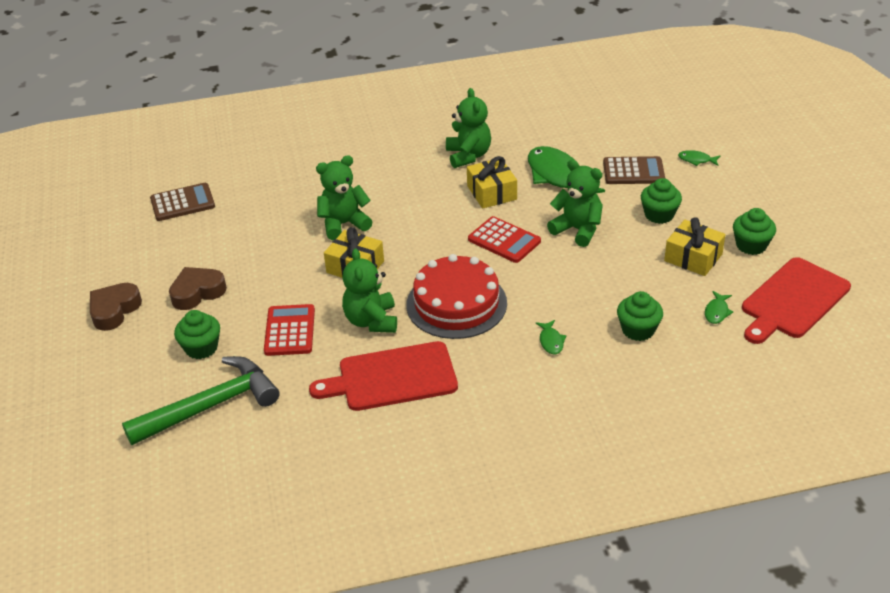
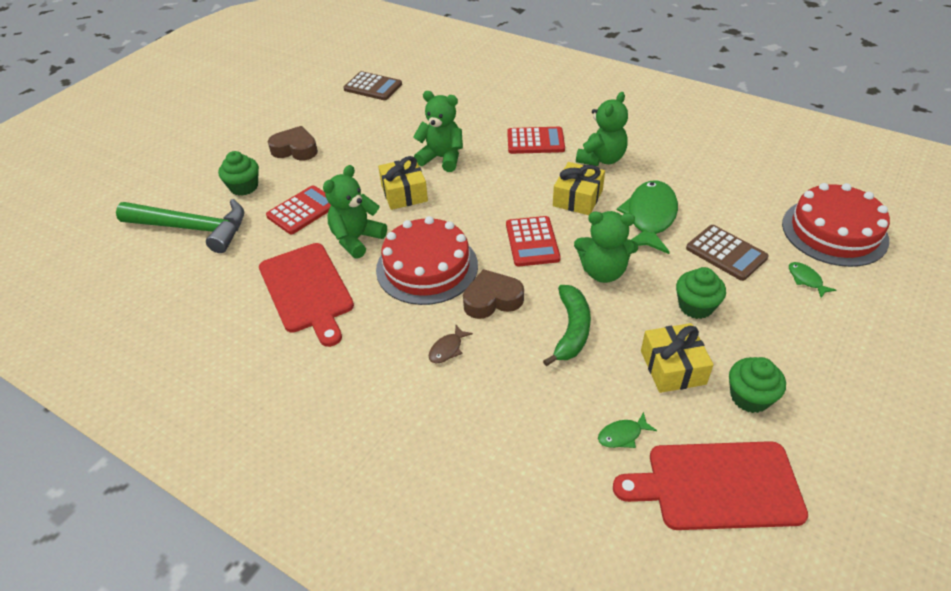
camera: 45 degrees right, 5 degrees up
brown heart [90,283,142,331] -> brown heart moved to [463,269,524,319]
red cutting board [309,341,458,411] -> red cutting board turned 150 degrees counterclockwise [259,243,354,347]
green fish [536,320,567,355] -> brown fish [429,325,473,363]
green teddy bear [547,159,603,247] -> green teddy bear turned 105 degrees clockwise [574,211,638,283]
green cupcake [617,291,663,341] -> none
none -> red calculator [507,127,565,154]
none -> green banana [543,285,591,366]
none -> red cake [782,183,890,267]

